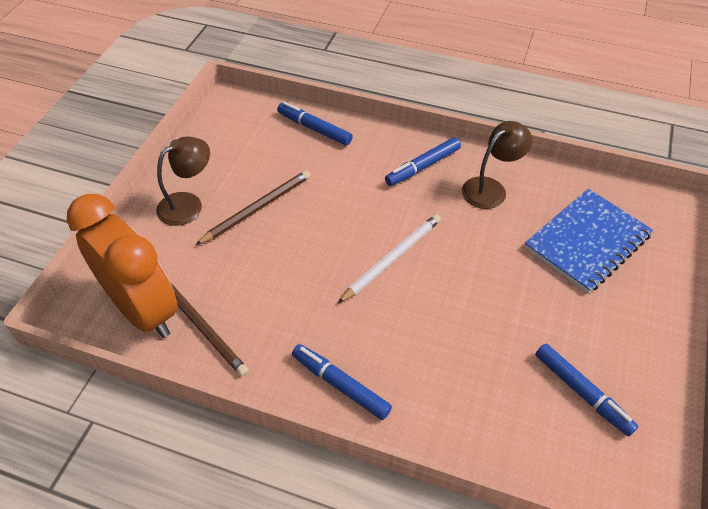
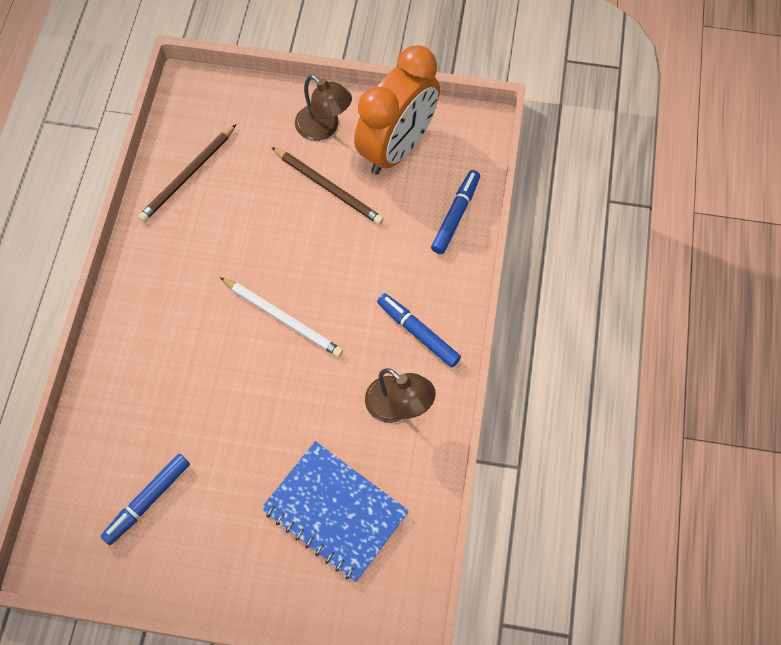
camera: 80 degrees right, 15 degrees up
orange clock [67,194,178,338] -> orange clock moved to [354,45,440,175]
blue marker [292,344,392,420] -> none

